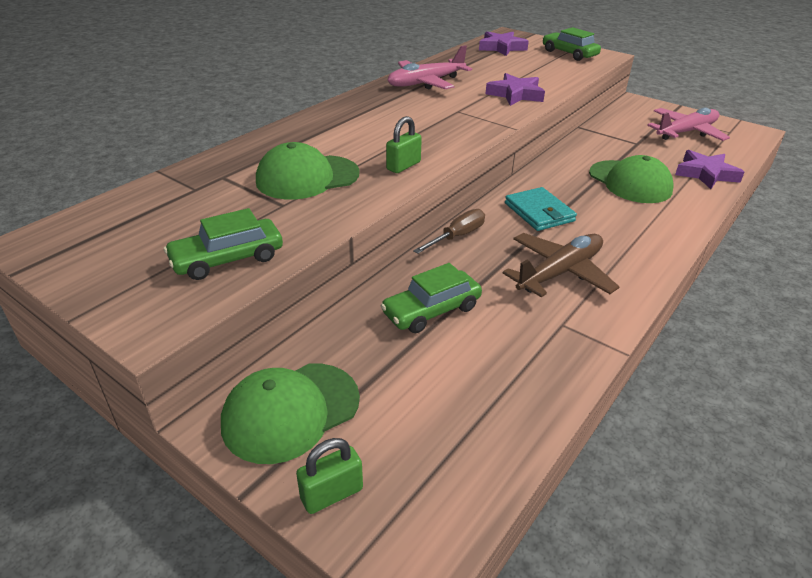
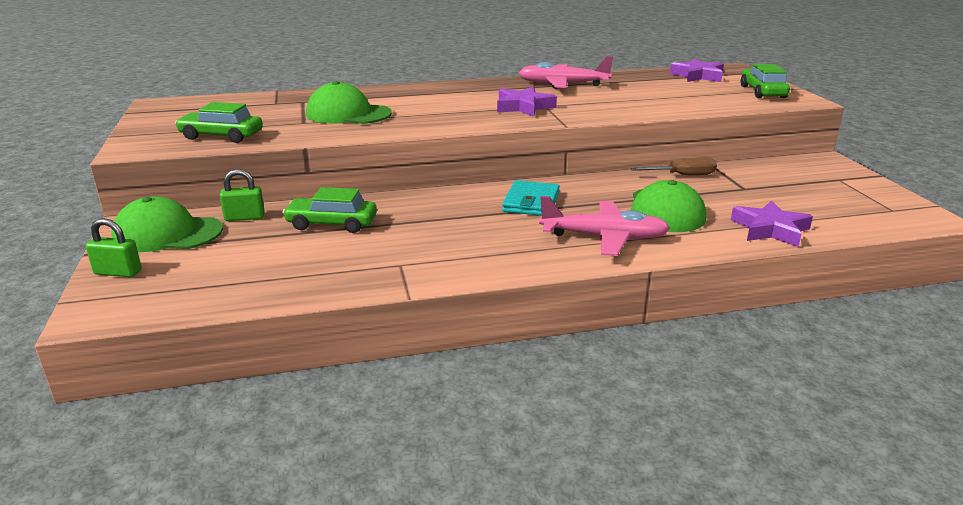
camera: 40 degrees right, 10 degrees down
green padlock [386,116,422,173] -> green padlock moved to [220,169,265,221]
brown screwdriver [413,209,485,254] -> brown screwdriver moved to [630,158,717,175]
purple star [485,73,545,106] -> purple star moved to [497,87,557,117]
brown plane [503,233,620,297] -> none
pink plane [647,108,730,141] -> pink plane moved to [539,196,670,256]

